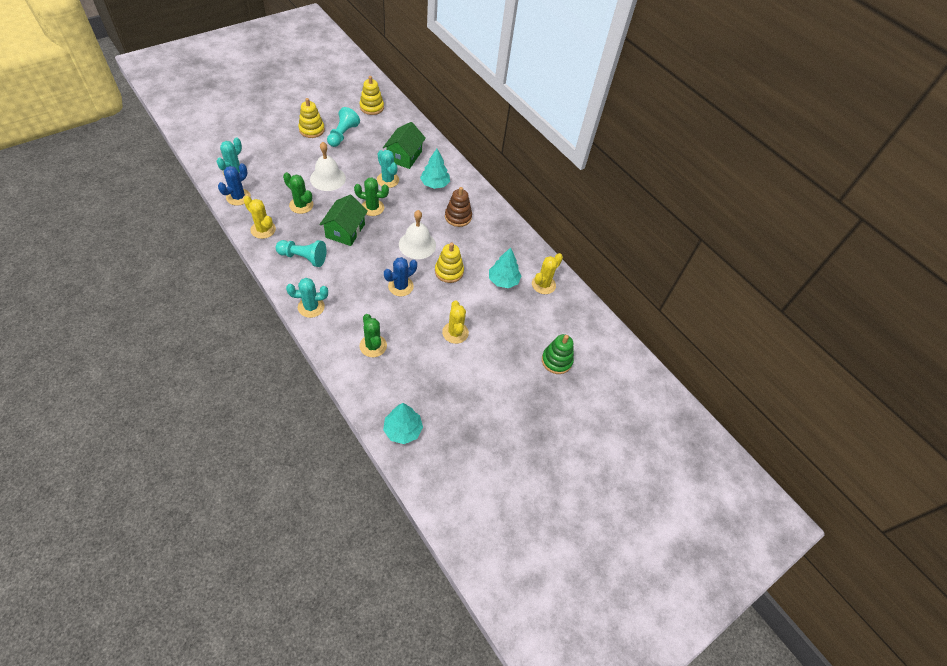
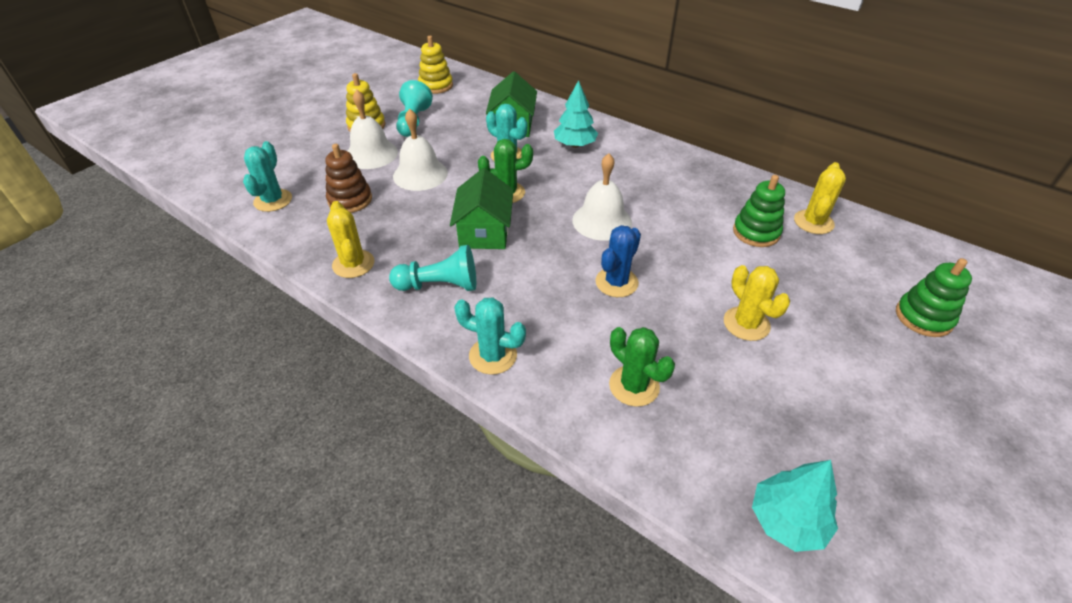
camera: 10 degrees left, 10 degrees down
blue cactus [218,163,251,206] -> none
yellow cactus [244,196,276,239] -> yellow cactus turned 45 degrees clockwise [327,201,374,278]
green cactus [283,172,313,214] -> none
turquoise cactus [286,278,328,318] -> turquoise cactus turned 45 degrees clockwise [454,297,526,375]
yellow stacking toy [435,243,464,283] -> none
brown stacking toy [445,187,472,227] -> brown stacking toy moved to [325,144,372,213]
turquoise tree [489,247,521,288] -> green stacking toy [733,175,785,247]
none -> white bell [348,90,398,169]

